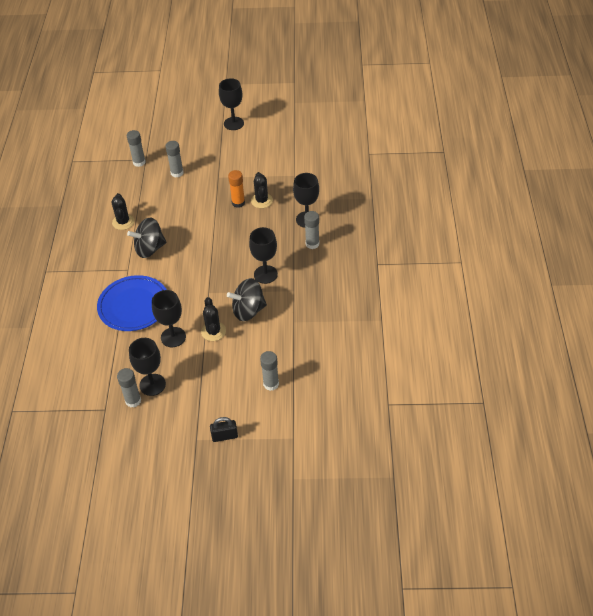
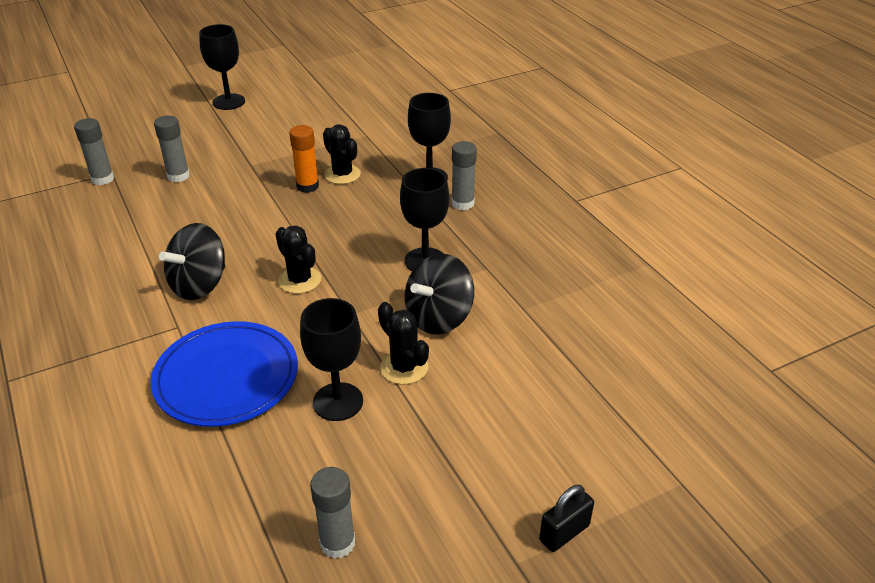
camera: 30 degrees left, 10 degrees down
black cactus [112,193,135,230] -> black cactus moved to [276,225,321,294]
black goblet [129,338,166,396] -> none
grey glue stick [260,351,279,391] -> none

